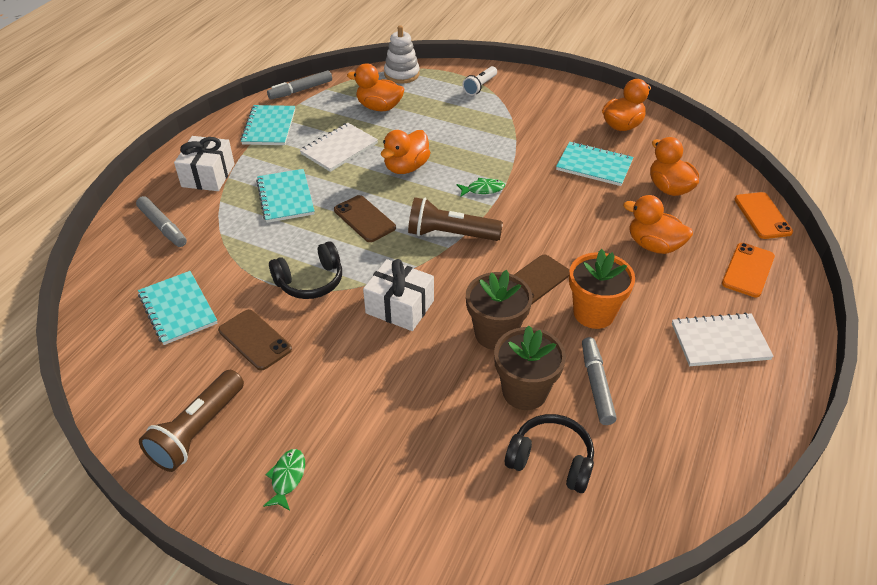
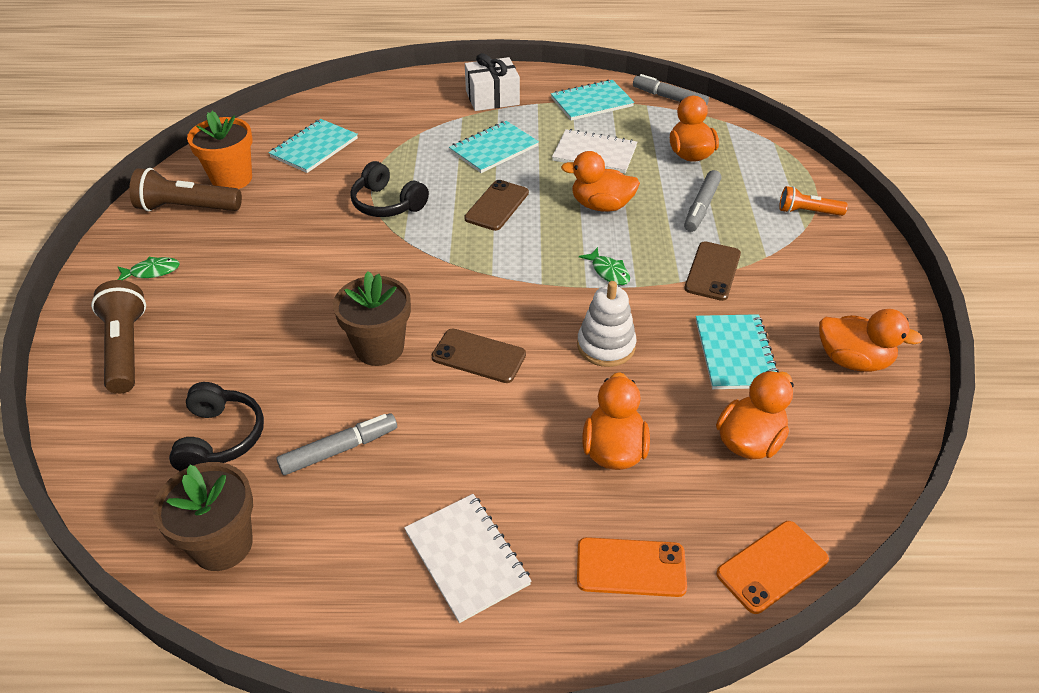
camera: 65 degrees right, 0 degrees up
grey marker [136,196,187,247] -> grey marker moved to [684,170,721,232]
brown phone [218,309,292,371] -> brown phone moved to [684,241,741,301]
white gift [363,259,434,331] -> none
white stacking toy [384,25,420,84] -> white stacking toy moved to [577,281,637,367]
brown flashlight [408,197,503,241] -> brown flashlight moved to [91,280,146,394]
white flashlight [463,66,497,95] -> orange flashlight [779,186,848,216]
brown flower pot [494,325,566,410] -> brown flower pot moved to [153,462,253,571]
orange flower pot [569,249,635,329] -> orange flower pot moved to [187,111,253,189]

